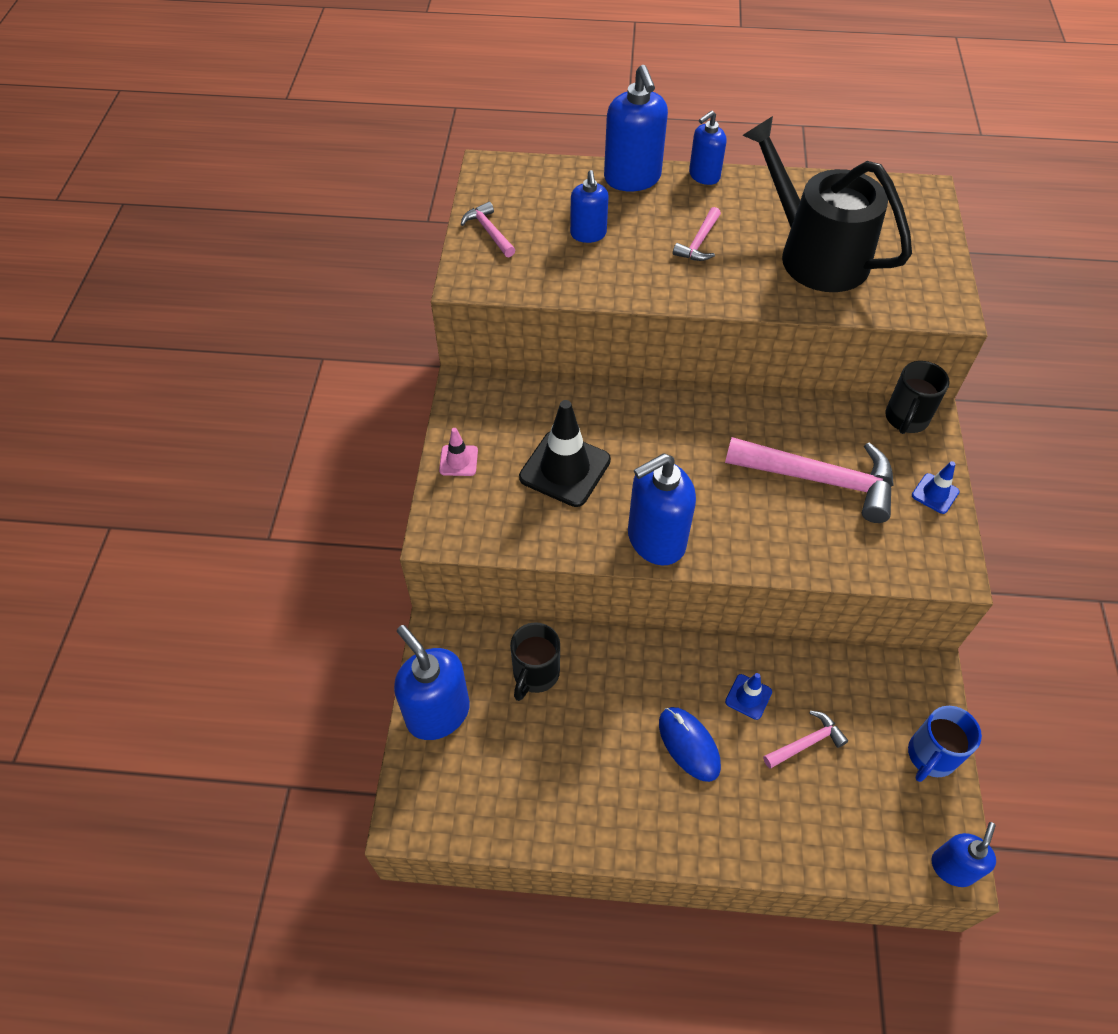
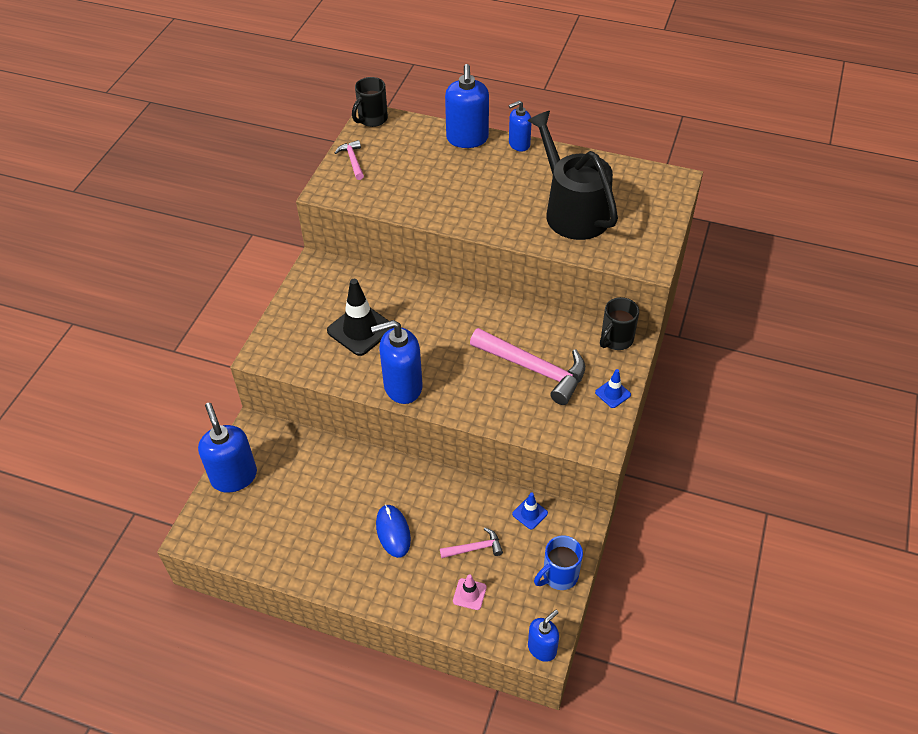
camera: 15 degrees right, 5 degrees down
pink traffic cone [439,428,478,476] -> pink traffic cone moved to [453,574,487,610]
black mug [510,622,560,701] -> black mug moved to [352,77,388,127]
blue soap dispenser [570,170,608,243] -> none
pink hammer [673,207,721,261] -> none
blue traffic cone [725,673,772,720] -> blue traffic cone moved to [512,492,548,530]

